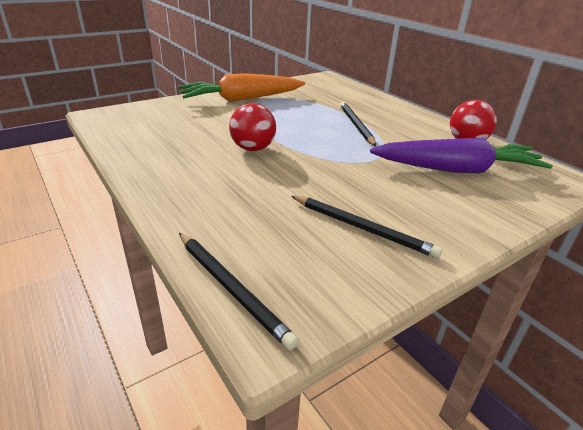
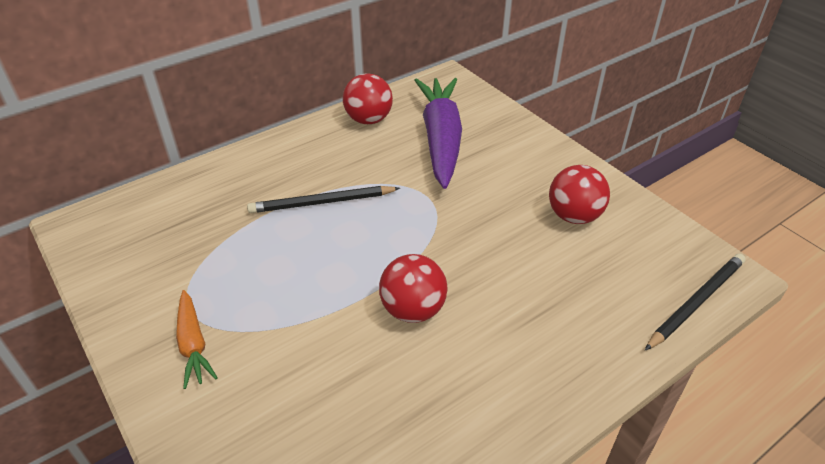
camera: 90 degrees left, 10 degrees up
orange carrot [178,73,305,102] -> orange carrot [176,290,218,389], size x0.50
black pencil [291,196,442,258] -> red ball [549,165,610,224]

